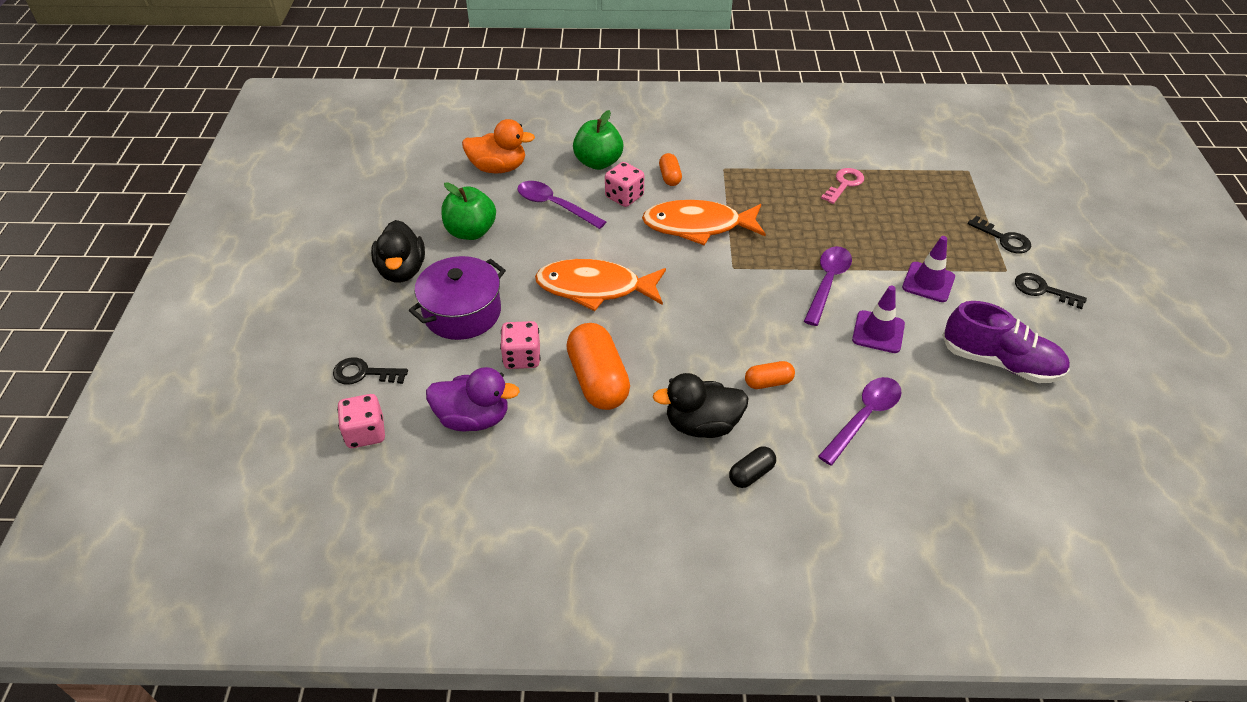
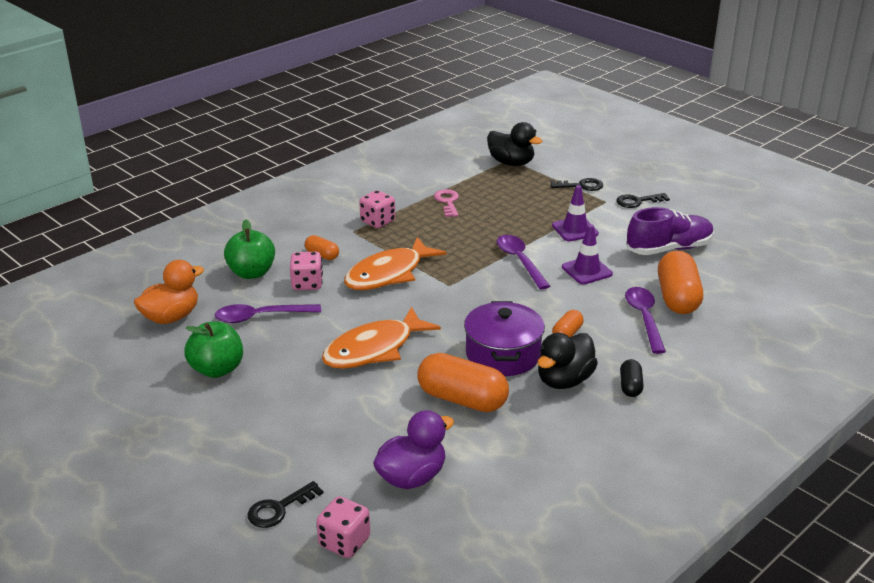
camera: 45 degrees left, 15 degrees down
black duck [371,220,425,283] -> black duck moved to [487,122,542,166]
purple pot [409,256,506,340] -> purple pot moved to [464,301,545,376]
pink dice [500,321,540,369] -> pink dice moved to [359,190,395,228]
none -> orange capsule [658,250,703,314]

